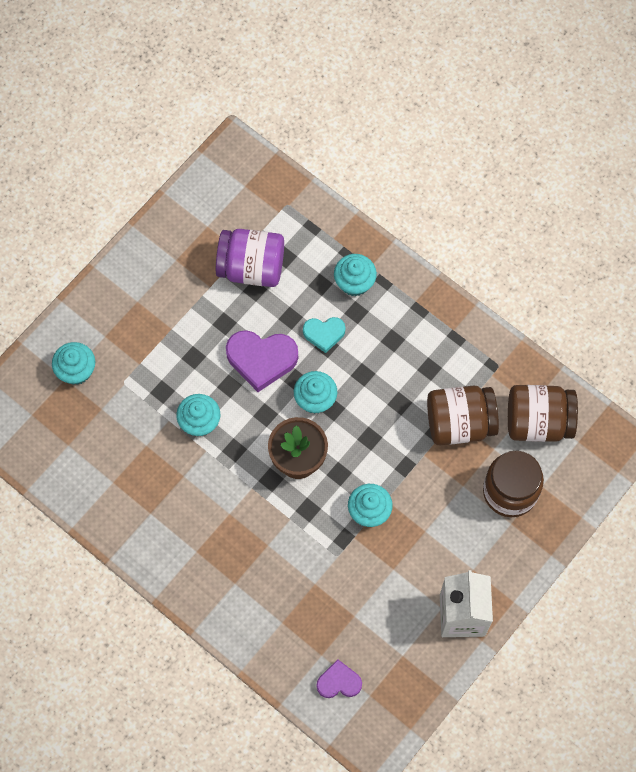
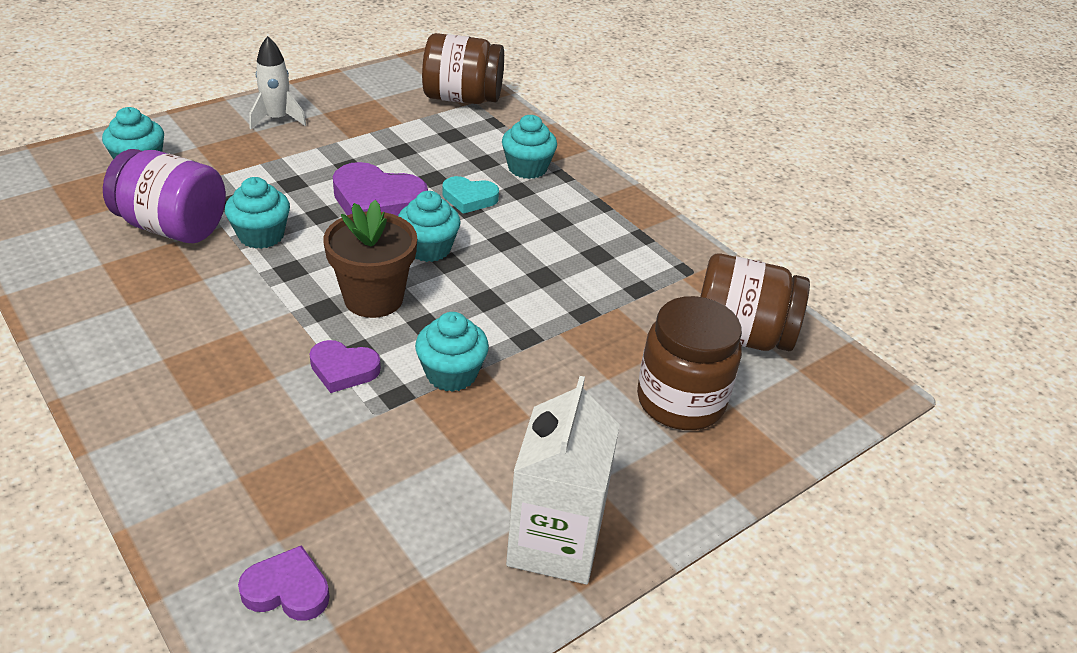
camera: 10 degrees right, 30 degrees down
purple jar [216,229,284,287] -> purple jar moved to [103,149,226,243]
brown jar [427,385,499,445] -> brown jar moved to [422,33,504,104]
none -> white rocket [249,36,306,129]
none -> purple heart [310,340,381,393]

